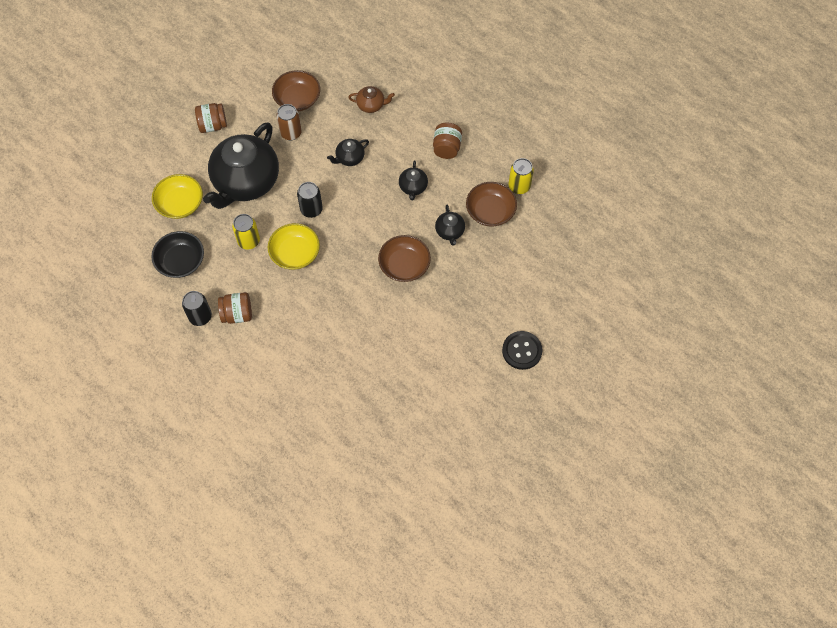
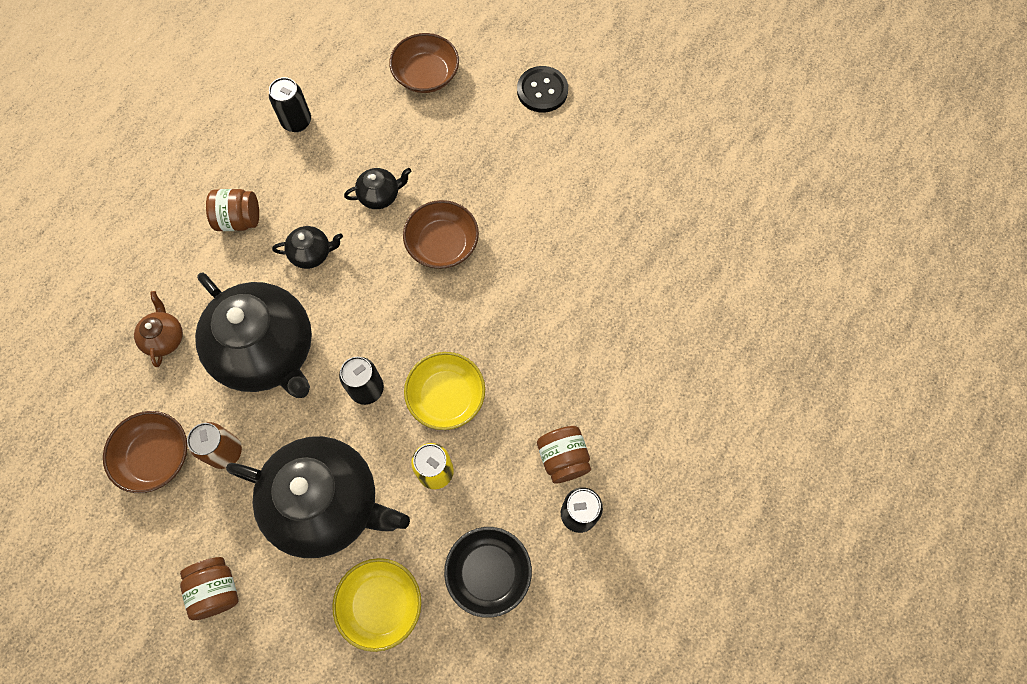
camera: 100 degrees left, 5 degrees up
black teapot [327,139,369,166] -> black teapot [195,273,312,398], size x2.37
brown bowl [466,182,517,227] -> brown bowl moved to [389,33,459,93]
yellow can [508,158,534,194] -> black can [269,77,311,132]

